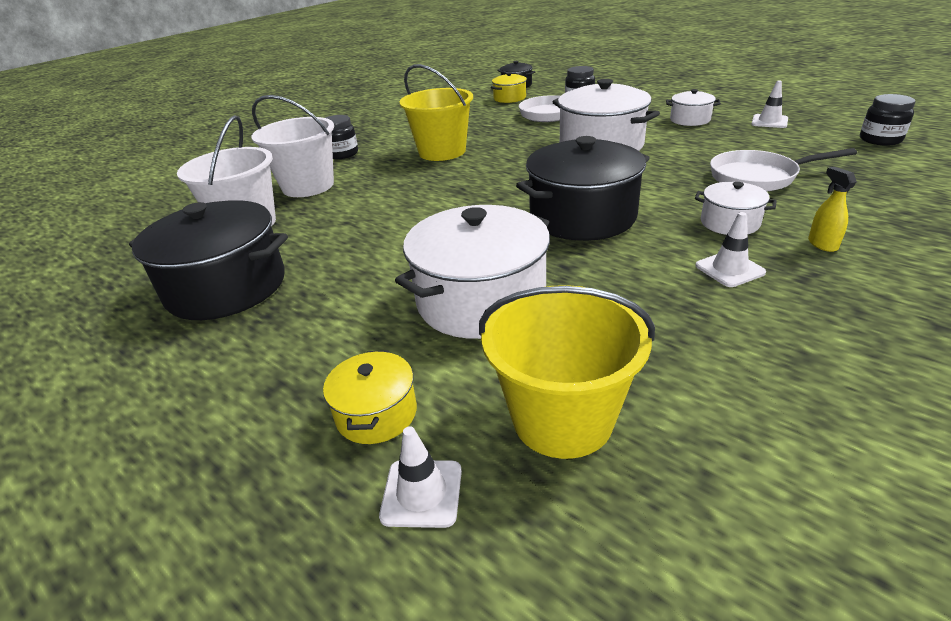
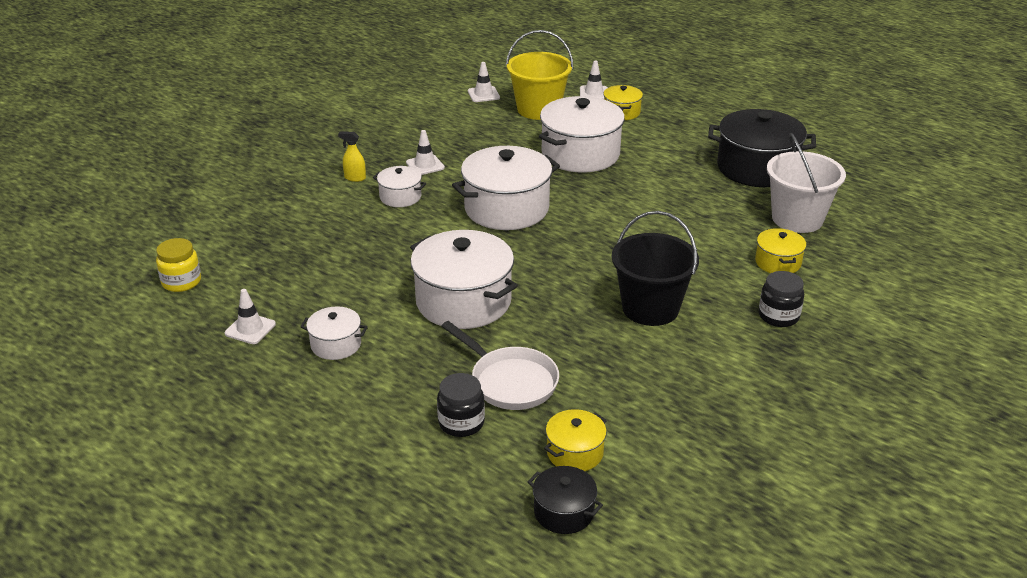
camera: 175 degrees right, 0 degrees up
white bucket [252,95,334,197] -> yellow pot [755,228,806,273]
yellow bucket [399,64,473,161] -> black bucket [612,211,699,326]
black pot [516,136,650,241] -> white pot [452,146,560,230]
white pan [710,148,857,192] -> none
yellow spray bottle [808,167,857,252] -> yellow spray bottle turned 120 degrees clockwise [338,131,366,182]
black jar [860,94,916,146] -> yellow jar [156,238,201,292]
none -> white traffic cone [468,62,500,102]

